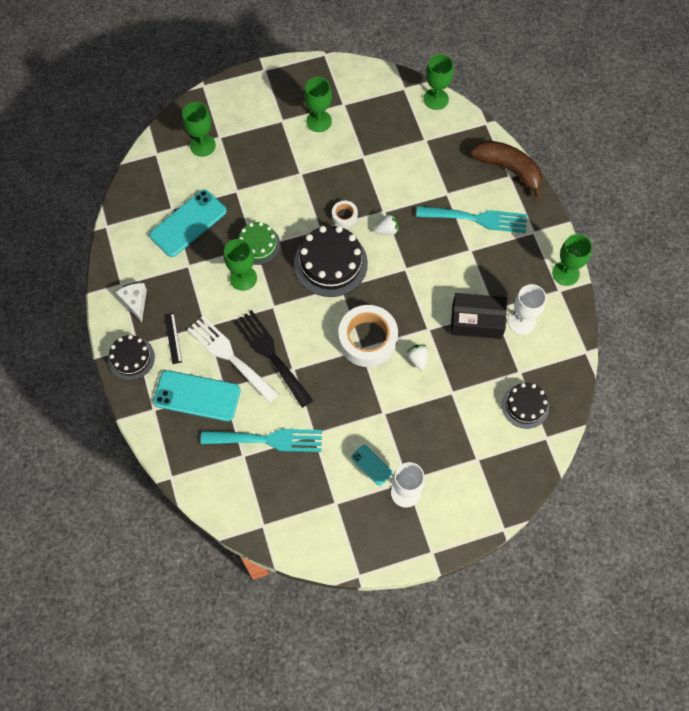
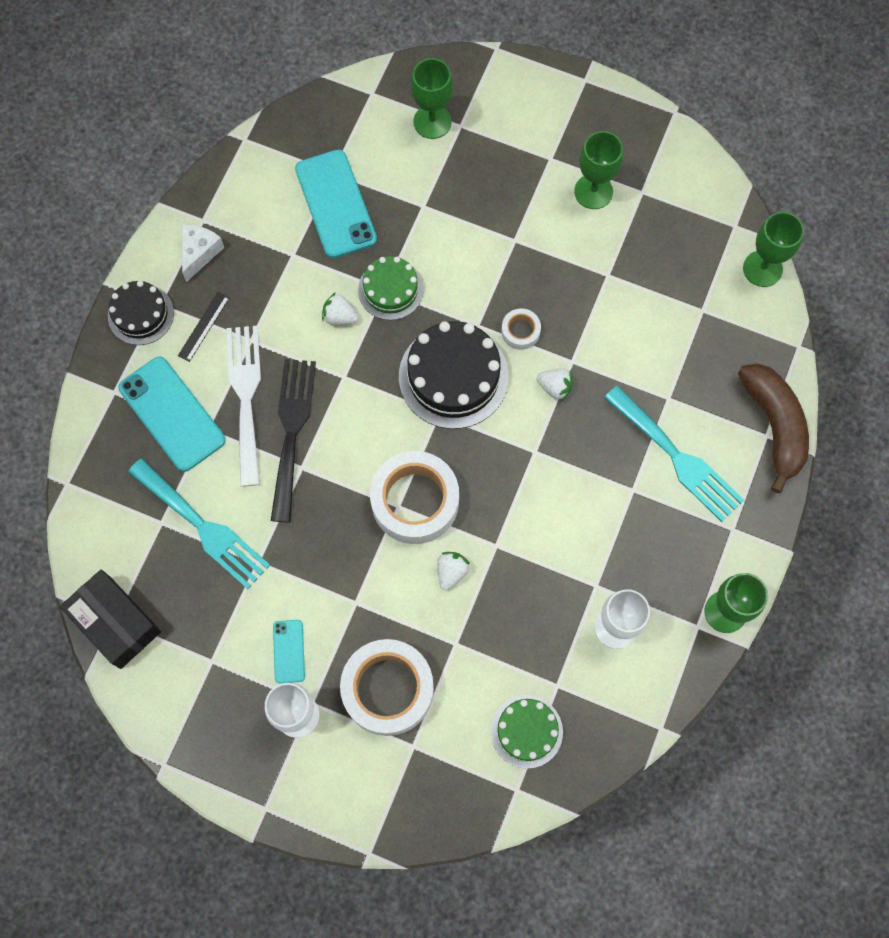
camera: 40 degrees right, 5 degrees up
turquoise phone [149,189,227,257] -> turquoise phone turned 75 degrees clockwise [295,149,377,258]
green goblet [224,239,257,291] -> white strawberry [322,292,358,325]
black box [451,293,507,339] -> black box moved to [60,569,161,669]
black cake [502,383,549,429] -> green cake [491,695,563,769]
none -> white tape [340,639,434,736]

